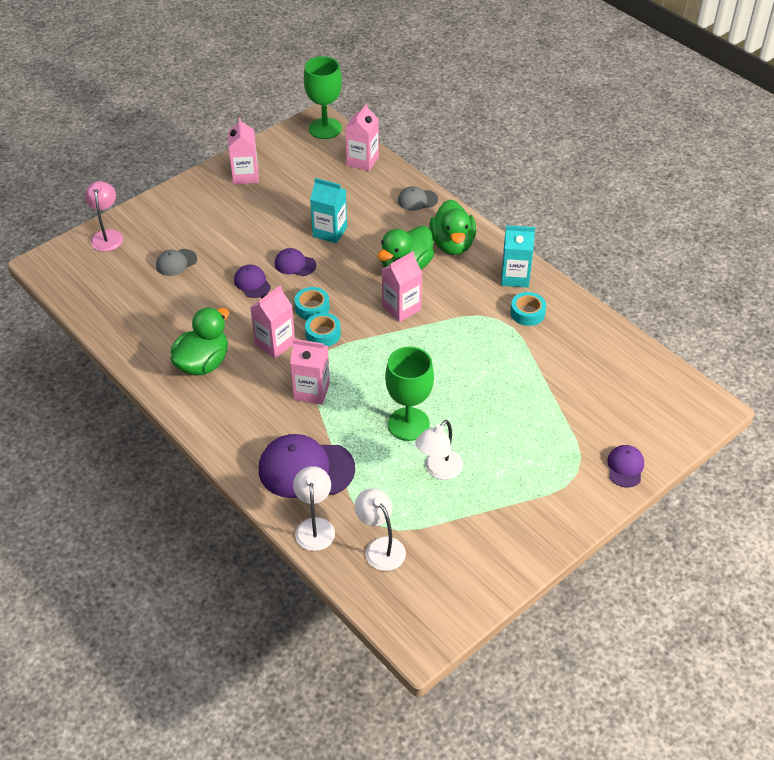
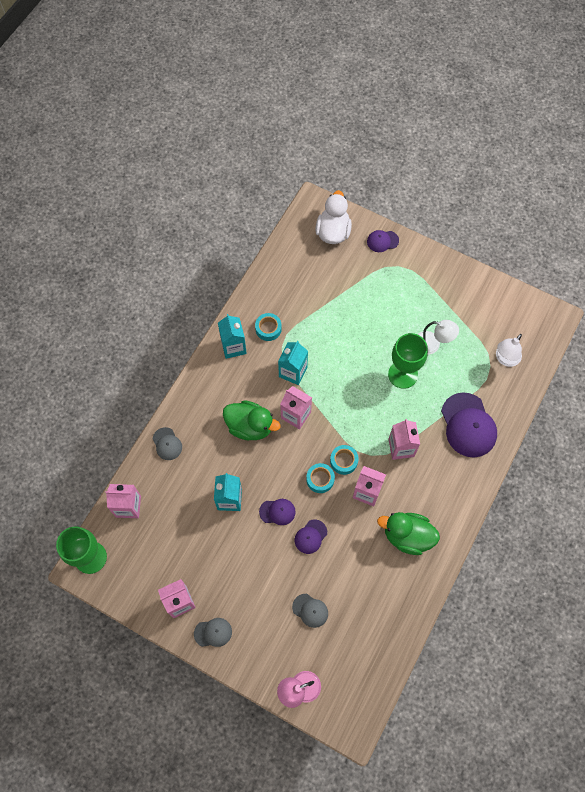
camera: 110 degrees left, 20 degrees up
purple cap [275,248,316,276] -> purple cap turned 90 degrees counterclockwise [259,499,296,525]
white lamp [293,466,335,551] -> none
green duck [429,199,476,255] -> none
none -> grey cap [194,618,232,647]
none -> turquoise carton [278,341,308,385]
none -> white duck [315,190,352,244]

